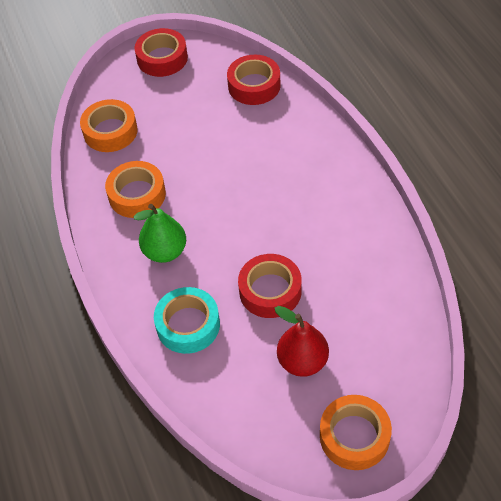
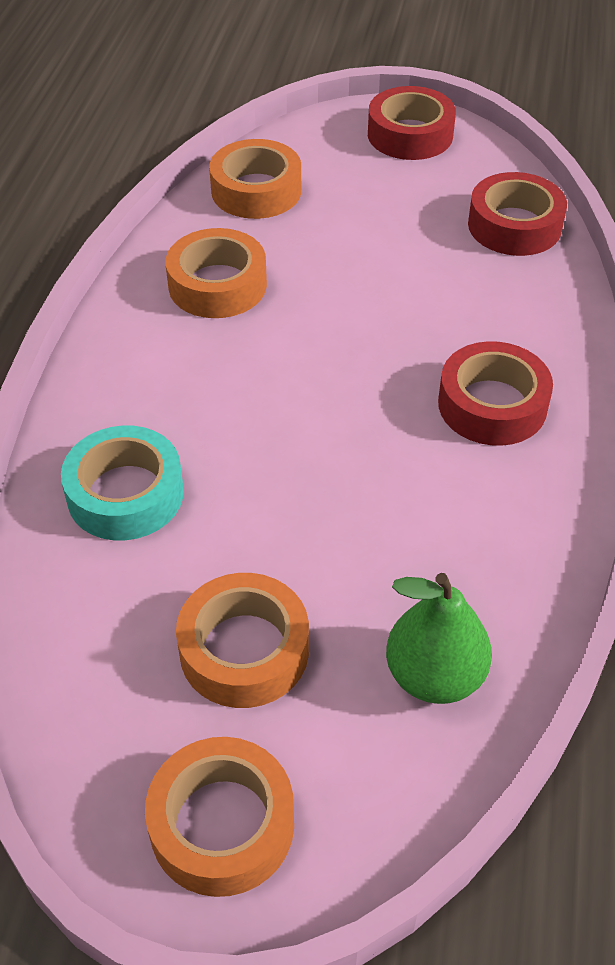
camera: 30 degrees right, 5 degrees down
green pear [134,204,186,263] -> green pear moved to [386,573,492,704]
red tape [238,254,302,318] -> red tape moved to [438,341,553,446]
red pear [275,306,329,377] -> orange tape [176,573,309,708]

